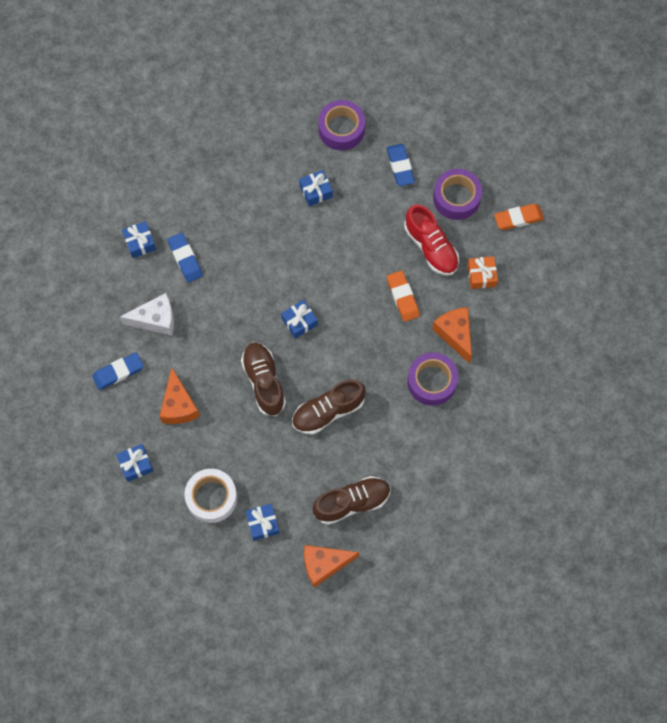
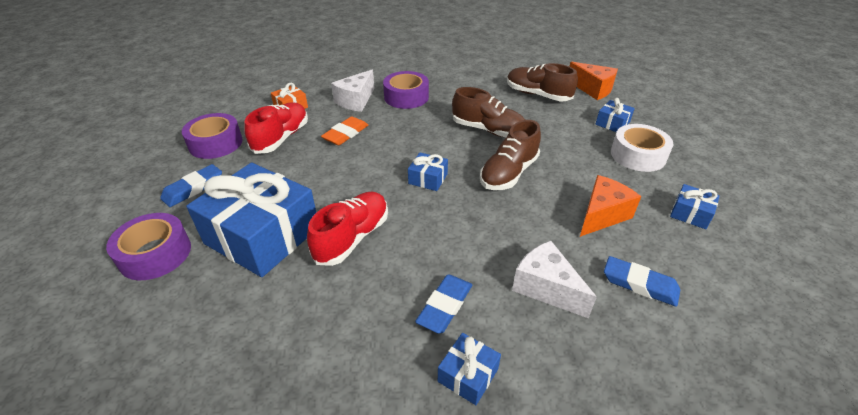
camera: 125 degrees left, 30 degrees down
blue gift [299,170,333,206] -> blue gift [186,163,316,277], size x2.33
orange cheese [432,307,472,364] -> white cheese [331,70,375,112]
orange eraser [494,204,544,230] -> none
none -> red shoe [307,192,388,266]

